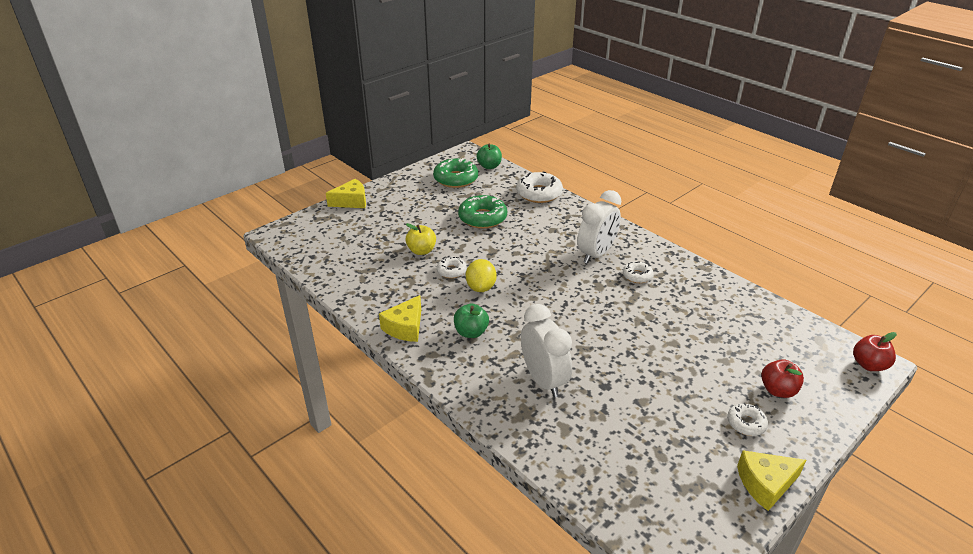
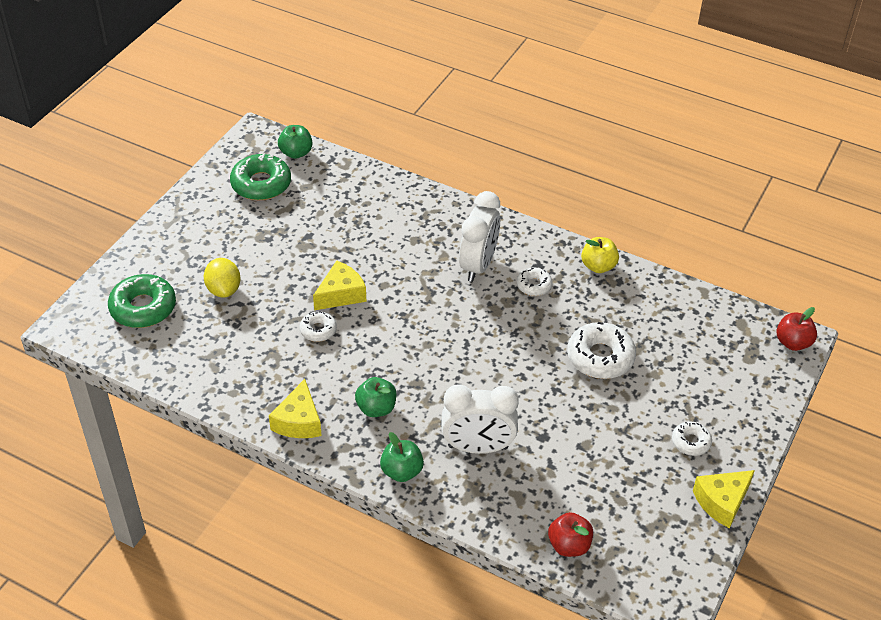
camera: 20 degrees left, 10 degrees up
yellow cheese [326,179,366,208] -> yellow cheese moved to [313,260,366,310]
yellow apple [406,223,436,255] -> yellow apple moved to [581,237,619,273]
green donut [458,195,507,229] -> green donut moved to [108,274,176,328]
yellow lemon [466,259,497,292] -> yellow lemon moved to [204,258,241,298]
white donut [516,171,563,203] -> white donut moved to [567,322,636,379]
white clock [521,304,572,398] -> white clock turned 135 degrees clockwise [441,385,519,454]
red apple [761,359,804,398] -> red apple moved to [548,512,593,557]
none -> green apple [380,432,424,482]

